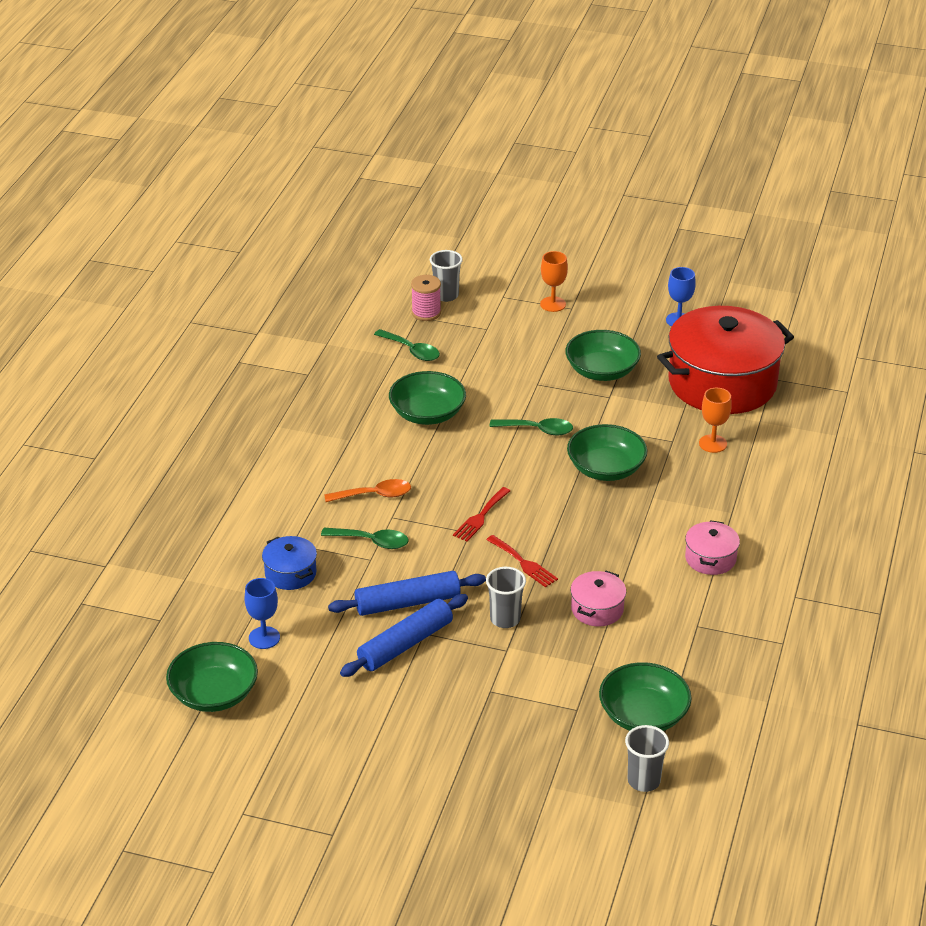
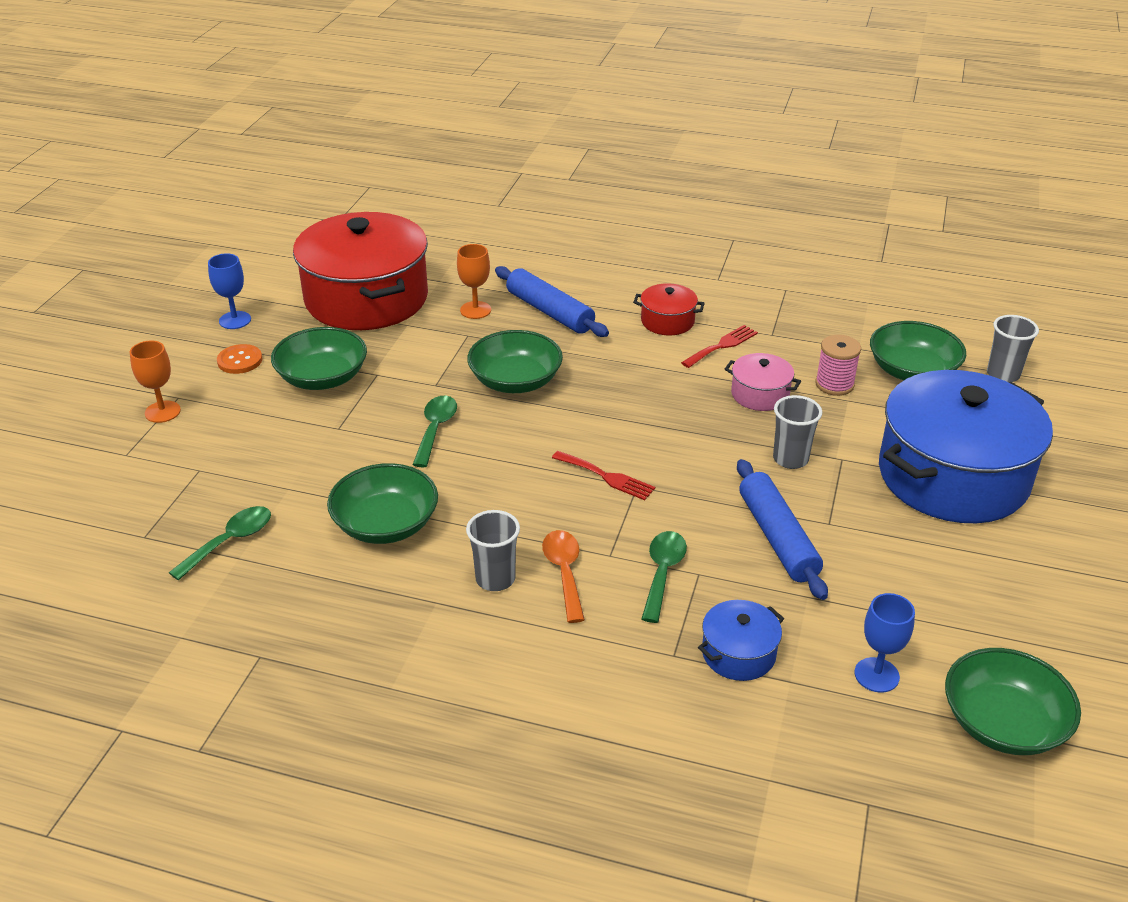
camera: 90 degrees left, 0 degrees up
blue rolling pin [340,594,468,677] -> blue rolling pin moved to [495,266,609,337]
pink spool [411,275,441,321] -> pink spool moved to [815,335,861,396]
grey cup [430,250,463,302] -> grey cup moved to [466,510,520,591]
red fork [486,535,558,588] -> red fork moved to [681,325,758,368]
pink pot [685,520,740,575] -> red pot [633,283,705,335]
none -> orange button [217,344,262,374]
none -> blue pot [879,370,1053,523]

